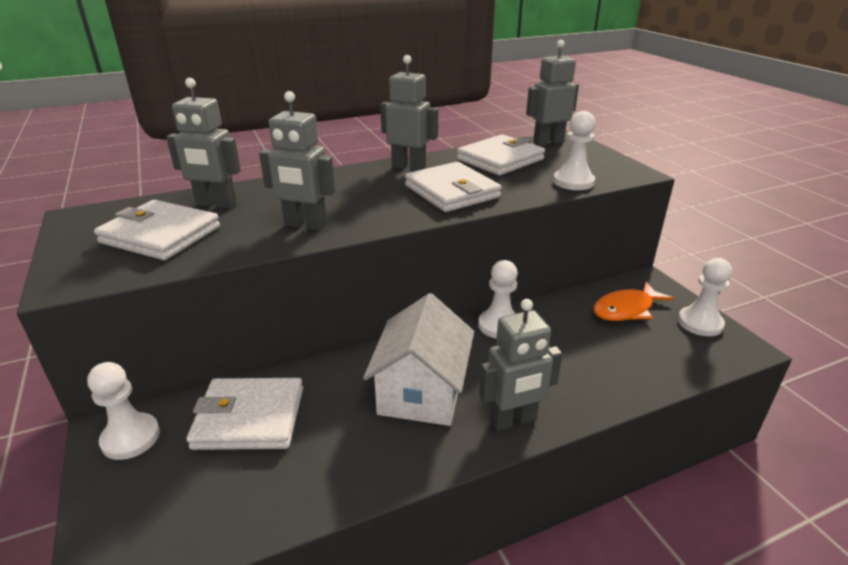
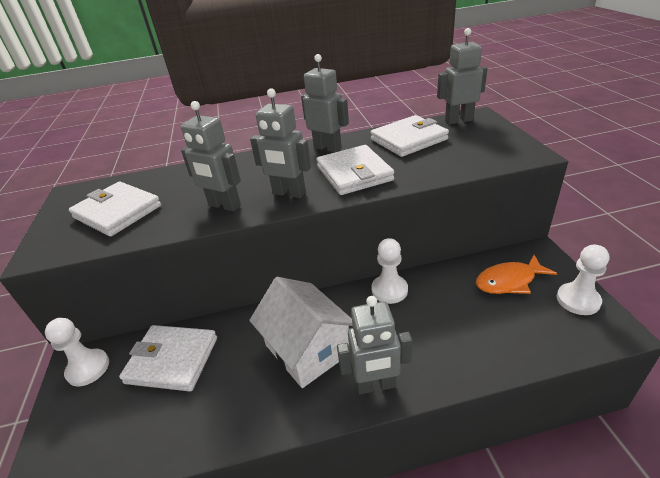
camera: 15 degrees right, 5 degrees up
grey robot [166,78,241,208] -> grey robot moved to [250,88,311,198]
white house [363,293,474,426] -> white house turned 60 degrees counterclockwise [249,277,352,388]
white pawn [553,111,596,190] -> none

